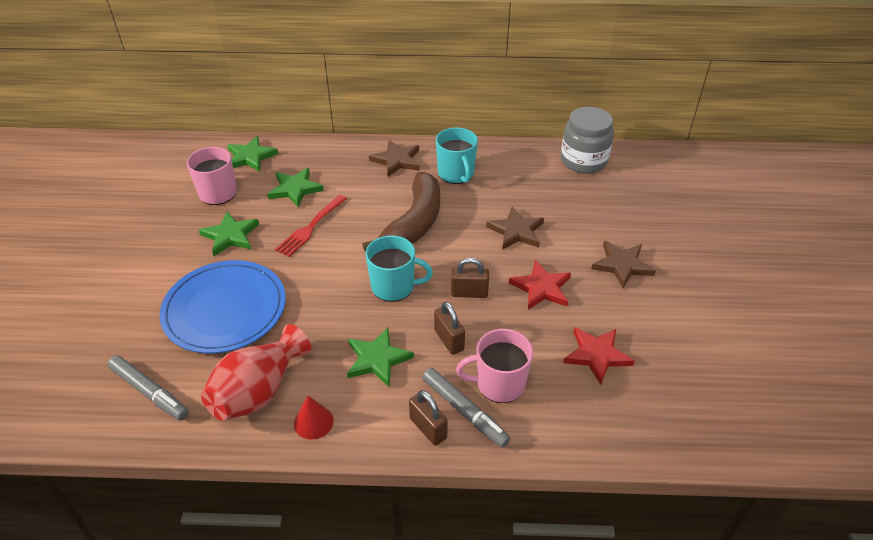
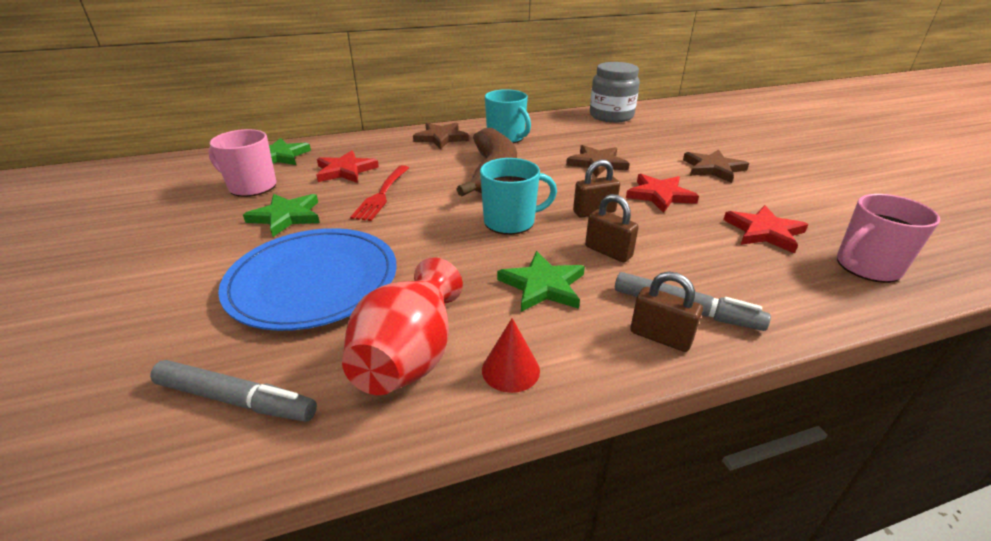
camera: 20 degrees left, 10 degrees down
green star [267,168,324,207] -> red star [316,150,379,183]
pink mug [456,329,533,403] -> pink mug moved to [837,194,940,283]

